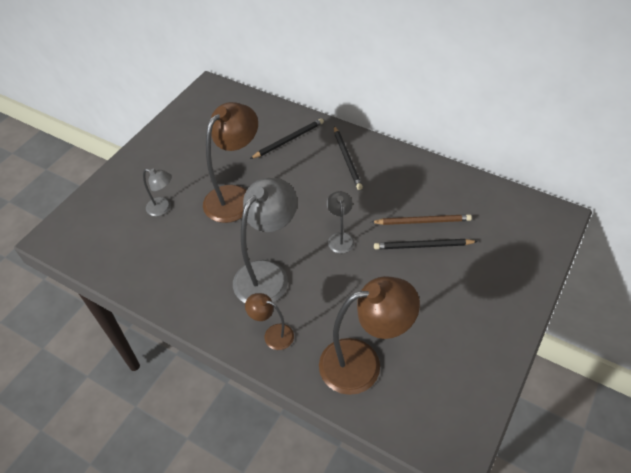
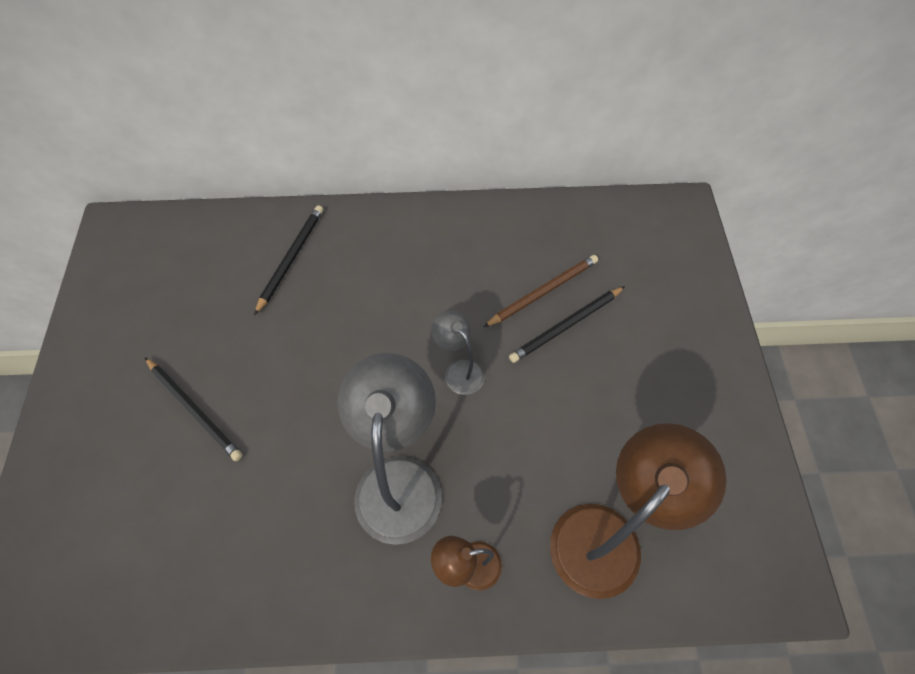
camera: 35 degrees left, 10 degrees up
grey lamp [143,169,172,216] -> none
brown lamp [203,102,258,223] -> none
black pencil [334,126,363,190] -> black pencil moved to [145,357,243,461]

